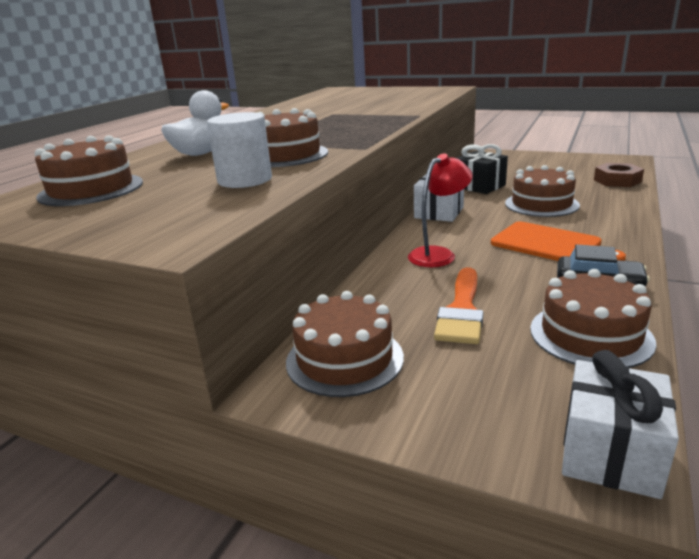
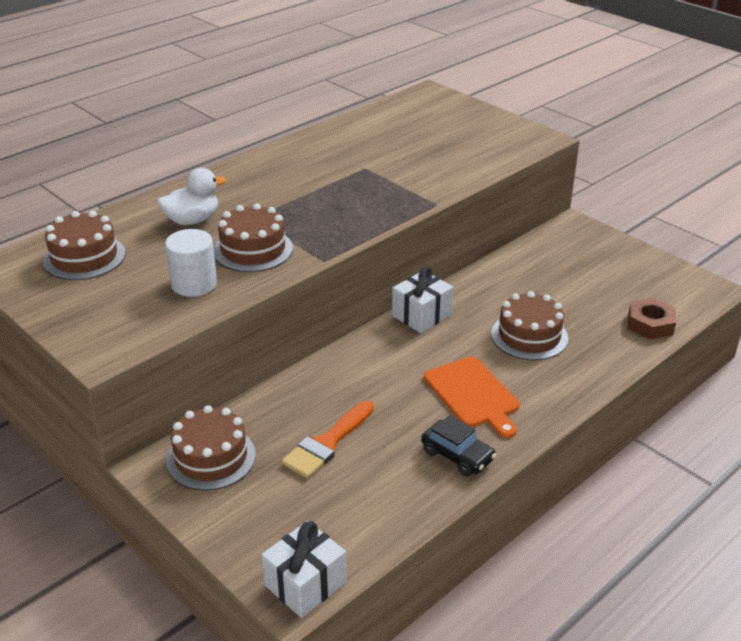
camera: 20 degrees right, 10 degrees up
red lamp [408,153,473,267] -> none
black gift [457,144,508,194] -> none
brown cake [530,269,656,368] -> none

